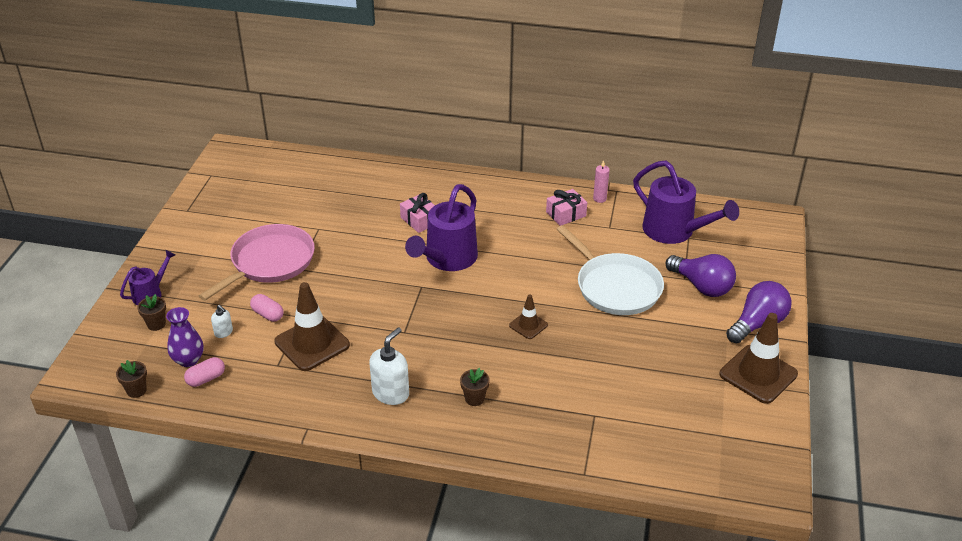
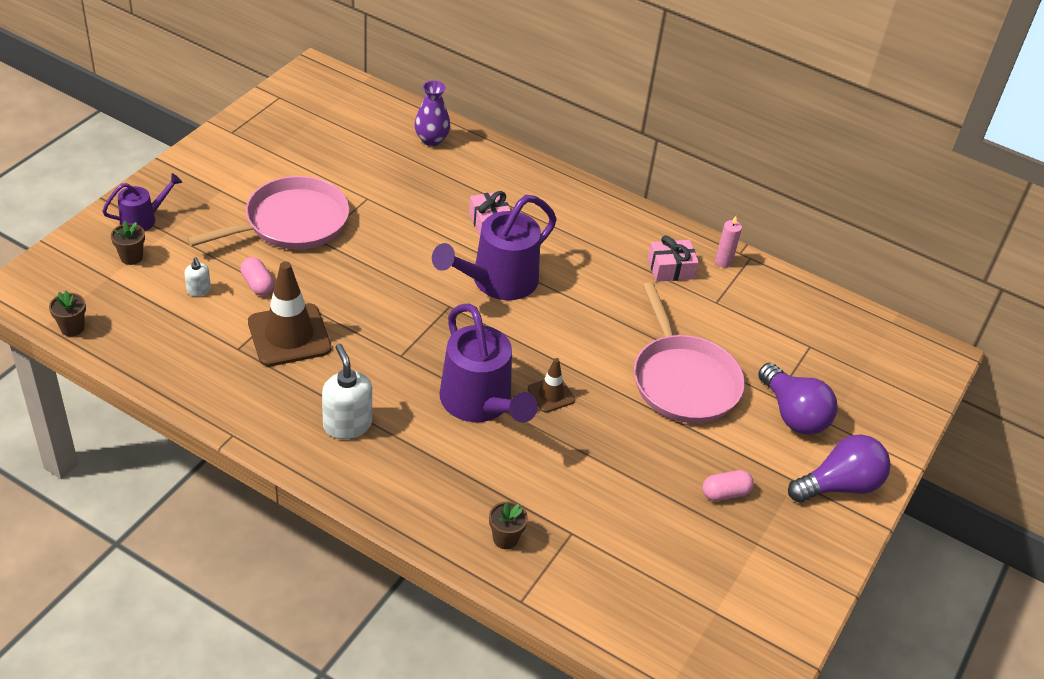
camera: 15 degrees right, 5 degrees up
purple vase [166,307,203,367] -> purple vase moved to [415,81,450,146]
pink capsule [184,357,225,387] -> pink capsule moved to [703,470,754,501]
white soap dispenser [369,328,409,405] -> white soap dispenser turned 75 degrees counterclockwise [322,344,372,439]
brown flower pot [460,368,490,406] -> brown flower pot moved to [489,501,528,549]
white pan [557,225,664,315] -> pink pan [634,282,745,423]
purple watering can [633,161,739,244] -> purple watering can moved to [439,303,538,423]
brown traffic cone [720,313,798,404] -> none

